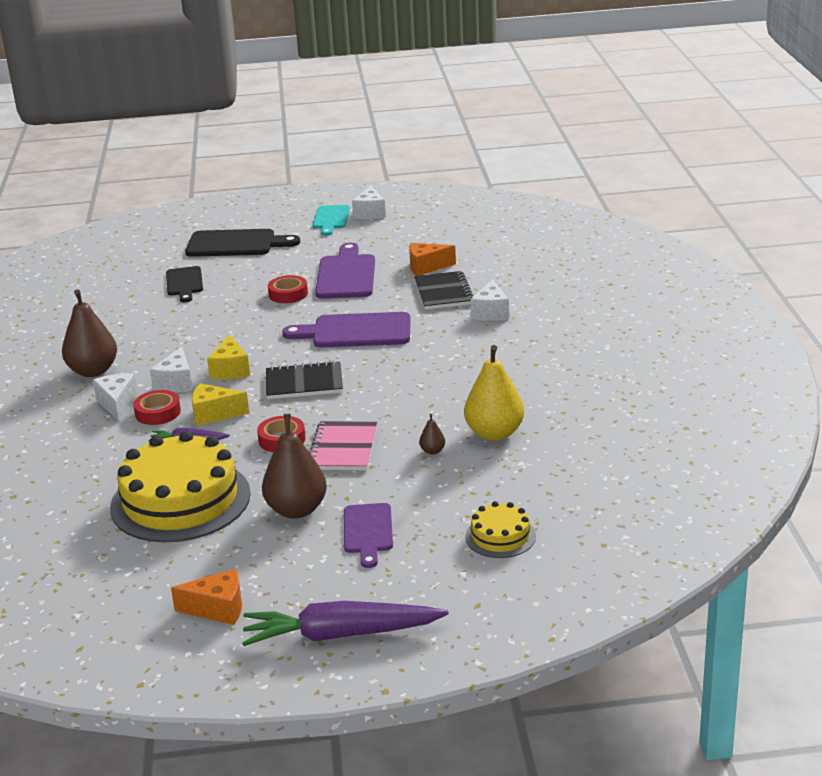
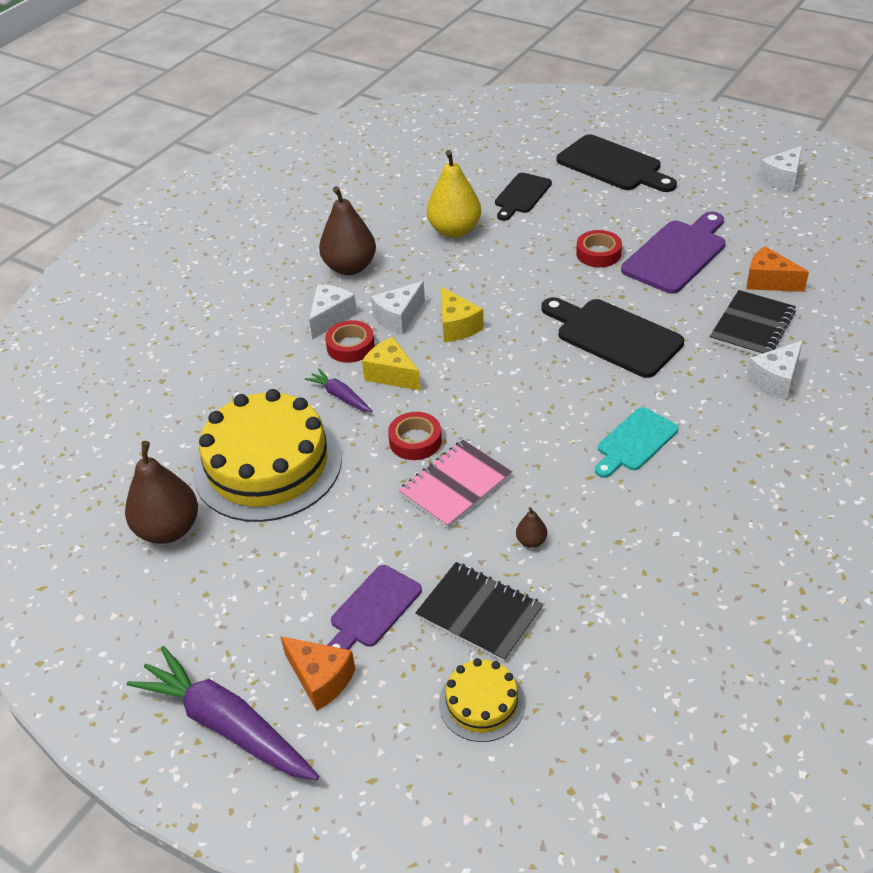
camera: 40 degrees right, 15 degrees up
orange cheese [171,569,242,625] -> orange cheese moved to [280,636,356,711]
yellow cheese [207,335,250,379] -> yellow cheese turned 60 degrees counterclockwise [441,287,484,342]
brown pear [262,414,327,519] -> brown pear moved to [125,441,198,544]
black notebook [266,361,343,399] -> black notebook moved to [415,562,543,662]
purple cutting board [282,312,411,348] -> black cutting board [542,297,684,378]
turquoise cutting board [313,205,350,236] -> turquoise cutting board moved to [595,407,678,478]
yellow pear [464,345,524,441] -> yellow pear moved to [427,150,481,238]

